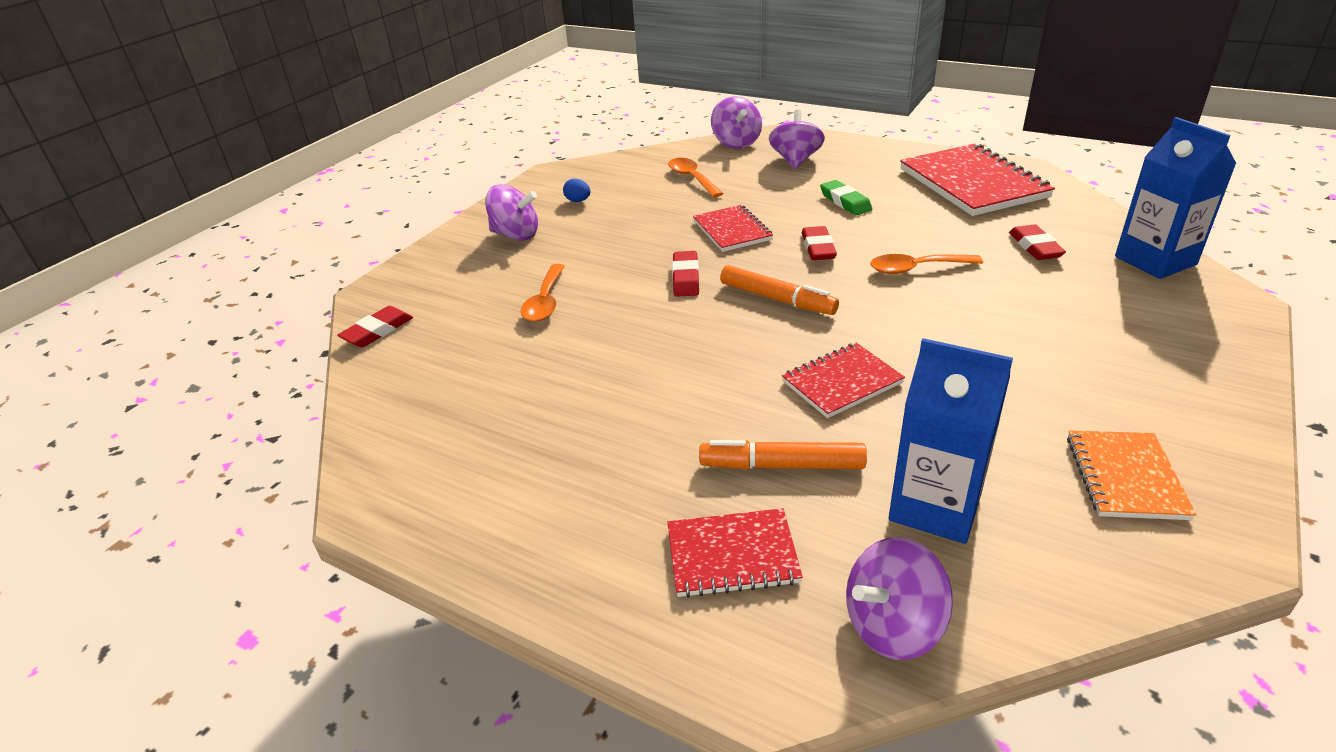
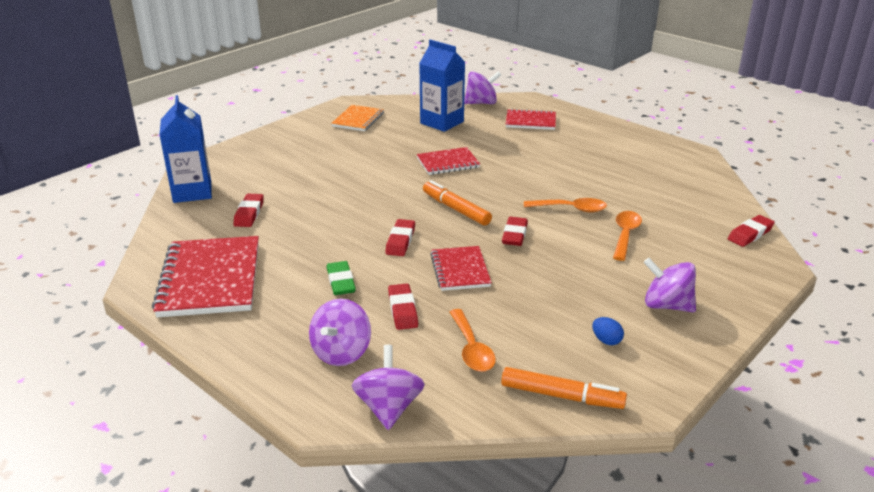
camera: 170 degrees left, 5 degrees down
orange marker [699,440,867,469] -> orange marker moved to [501,367,627,409]
orange spoon [870,254,983,274] -> orange spoon moved to [524,198,607,212]
none -> red eraser [388,284,418,330]

